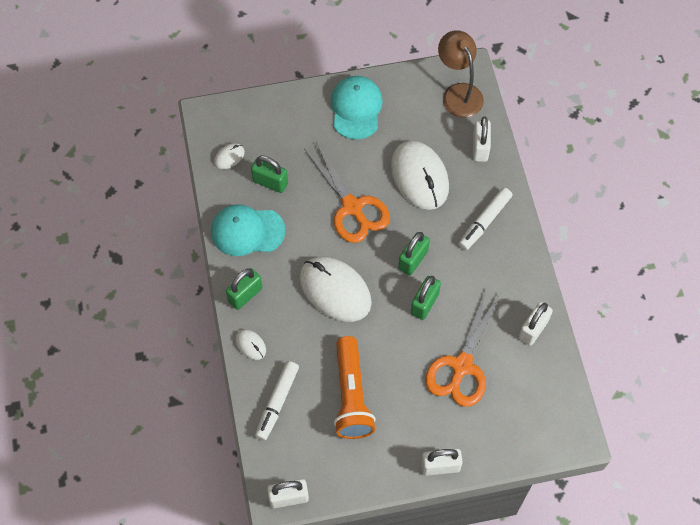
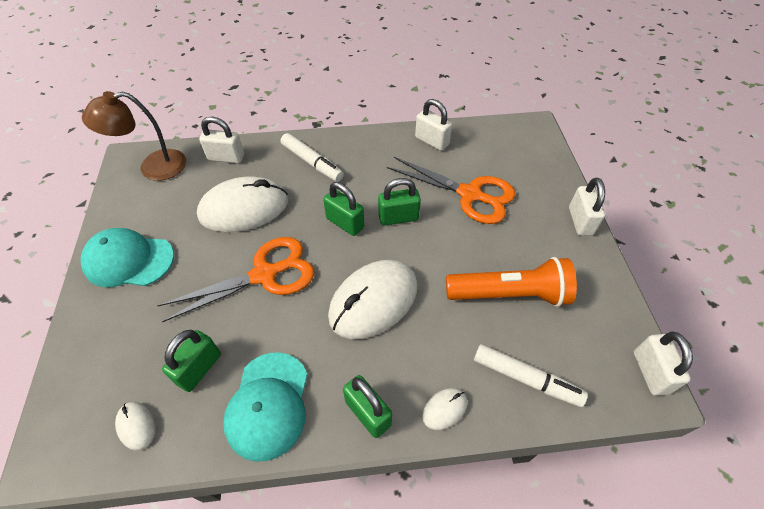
camera: 85 degrees left, 10 degrees down
green padlock [411,276,441,320] -> green padlock turned 45 degrees counterclockwise [378,178,421,226]

